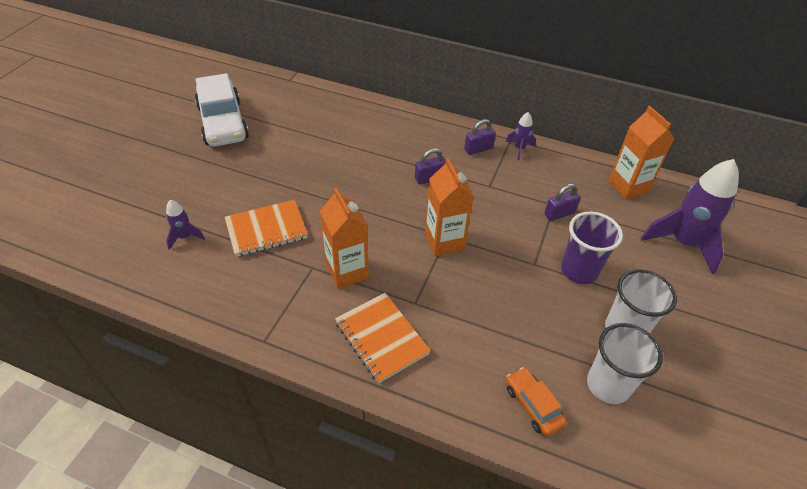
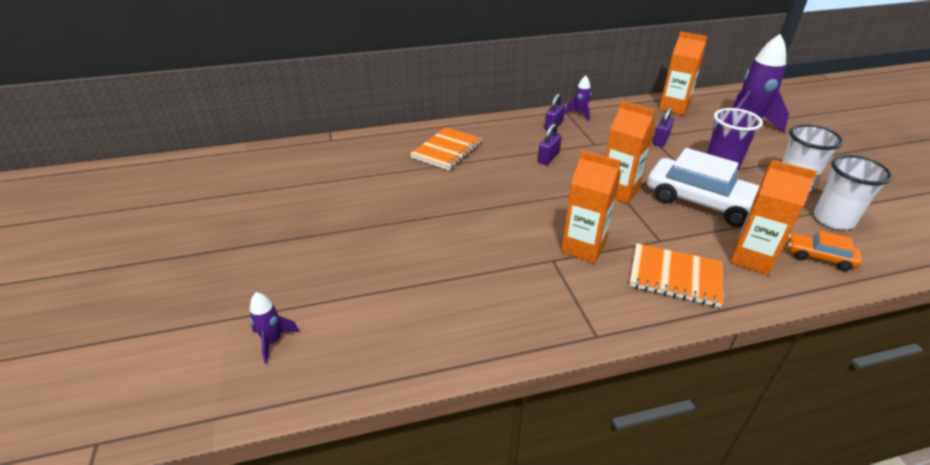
camera: 35 degrees left, 10 degrees down
purple rocket [166,200,205,250] -> purple rocket moved to [250,292,300,364]
white car [195,73,249,147] -> white car moved to [647,148,760,227]
orange notebook [225,200,308,257] -> orange notebook moved to [410,127,483,170]
none -> orange carton [730,160,817,275]

